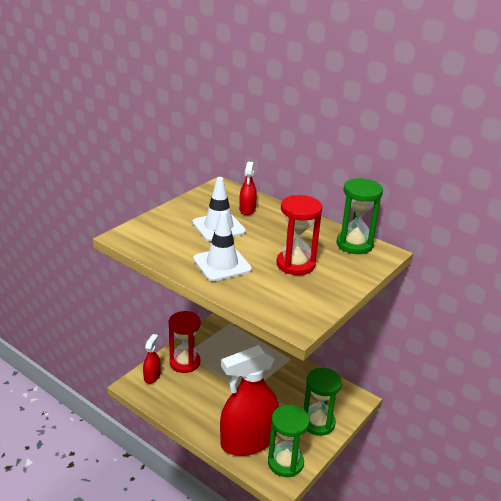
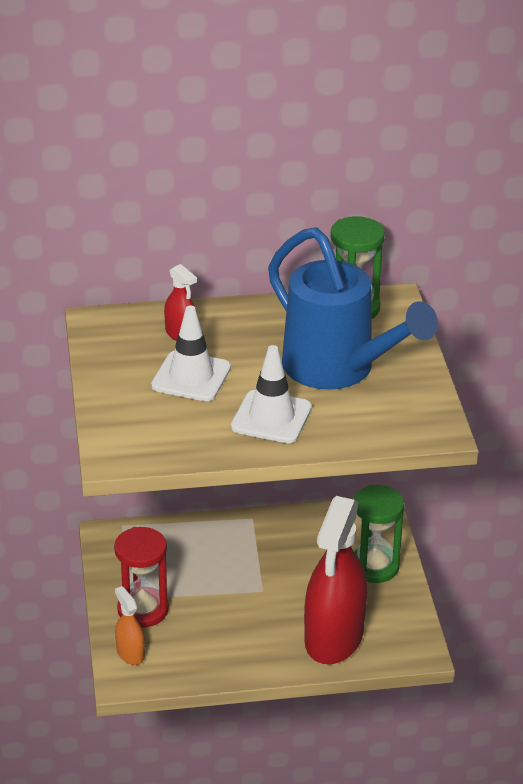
camera: 45 degrees left, 5 degrees up
red spray bottle [143,334,161,384] -> orange spray bottle [115,586,145,665]
green hourglass [268,405,310,477] -> none
red hourglass [276,195,322,275] -> blue watering can [268,227,438,390]

